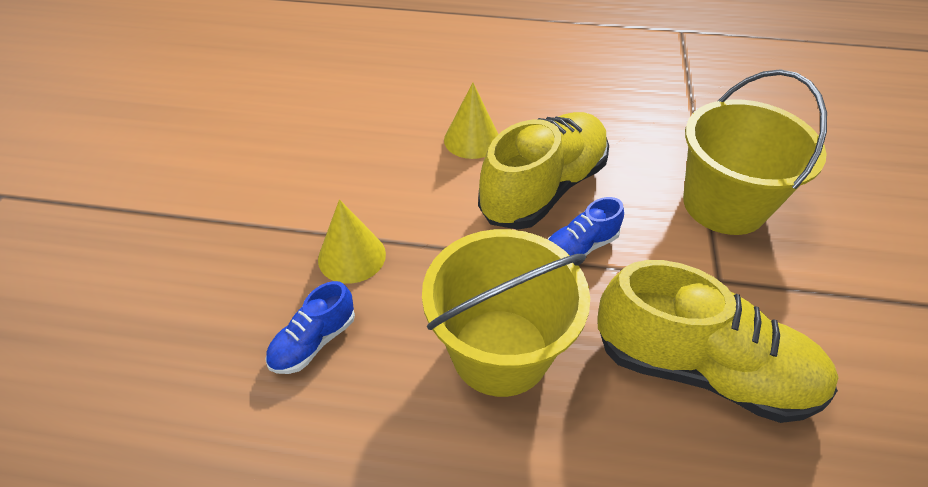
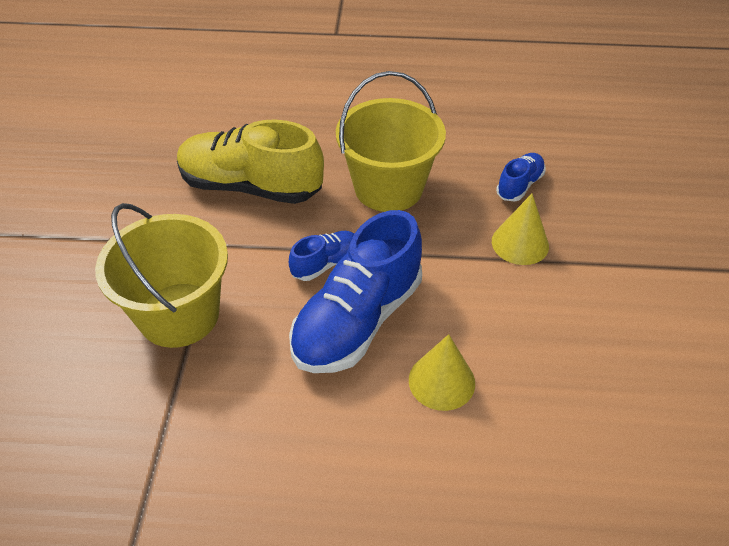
camera: 175 degrees right, 0 degrees up
yellow shoe [478,112,609,230] -> blue shoe [289,210,422,373]

